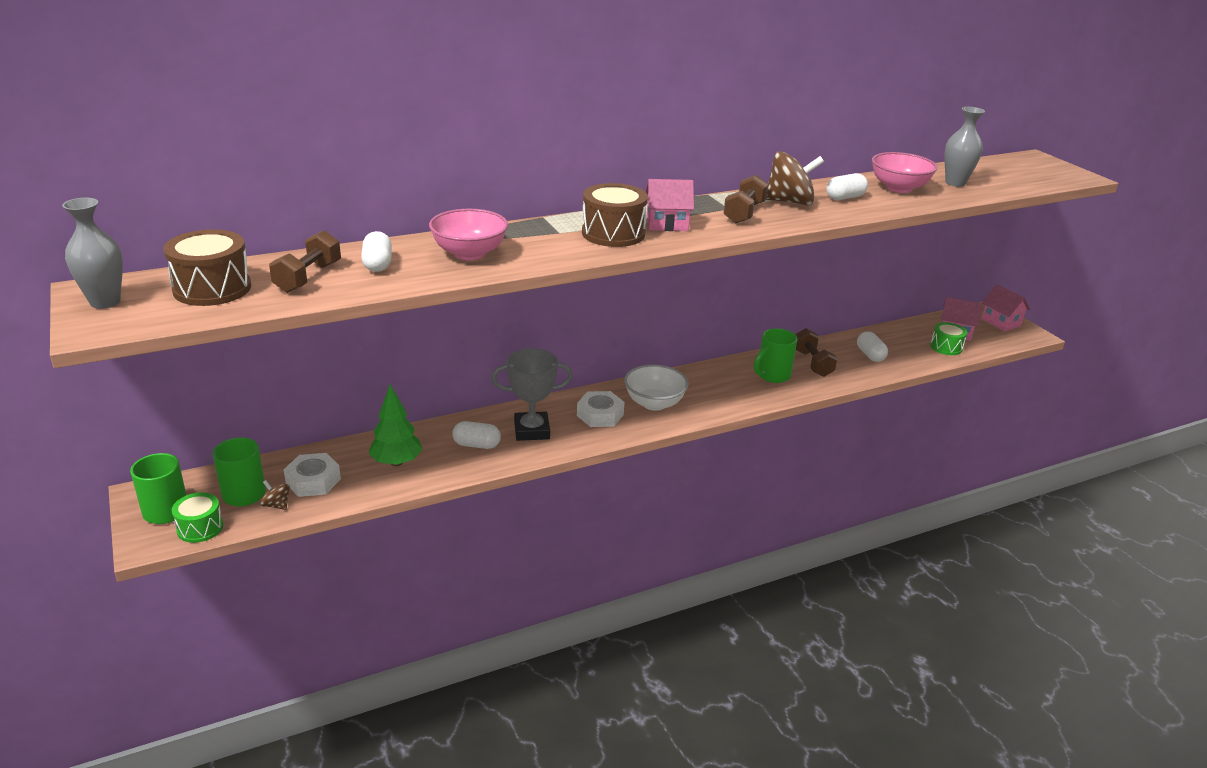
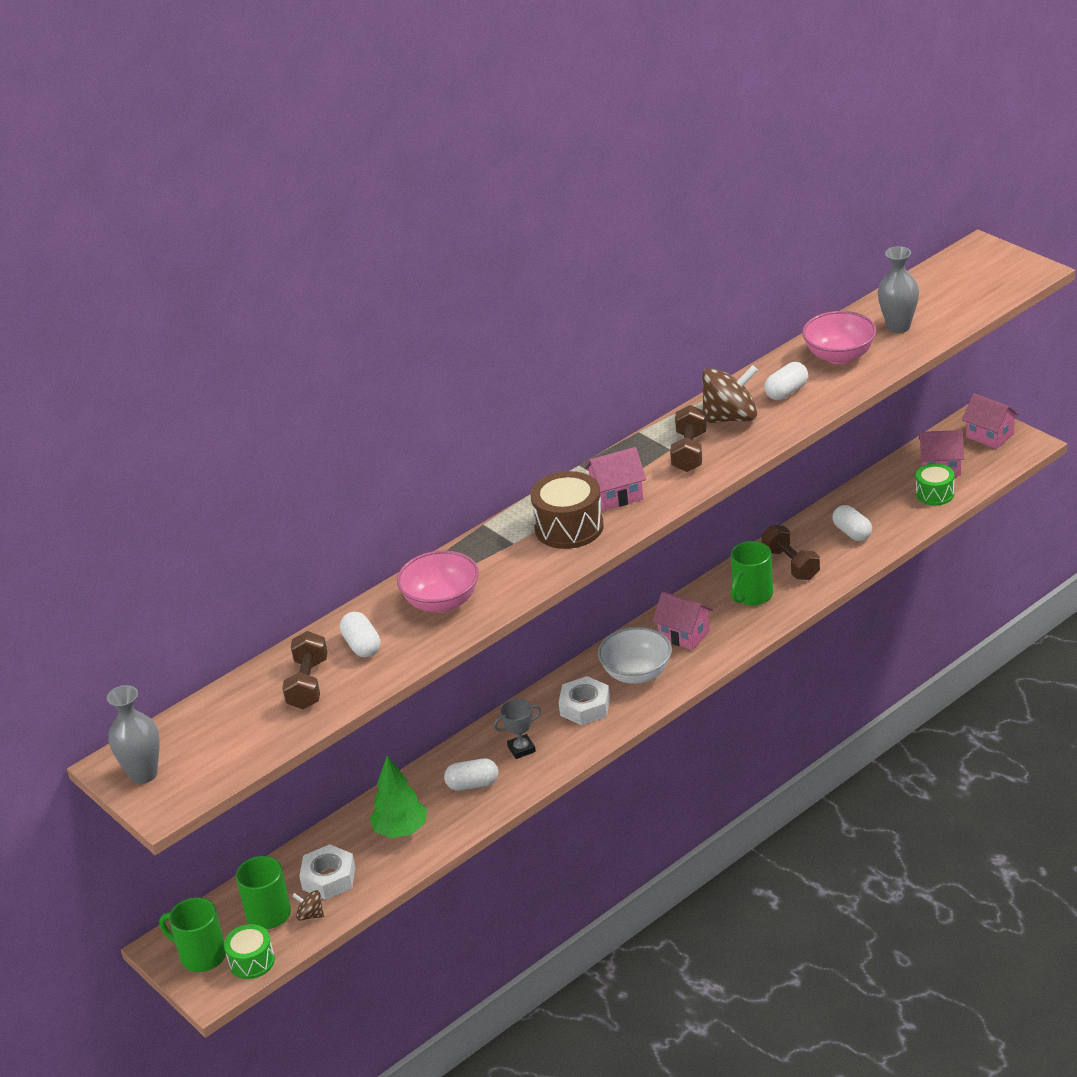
camera: 10 degrees left, 5 degrees up
brown drum [163,229,251,306] -> none
grey trophy [491,348,573,441] -> grey trophy [493,699,541,759], size x0.58
none -> pink house [652,592,713,650]

